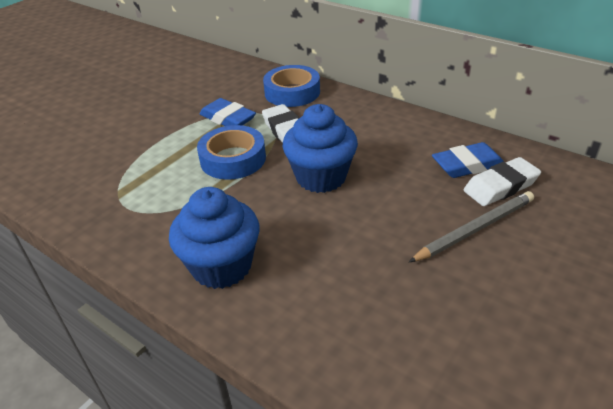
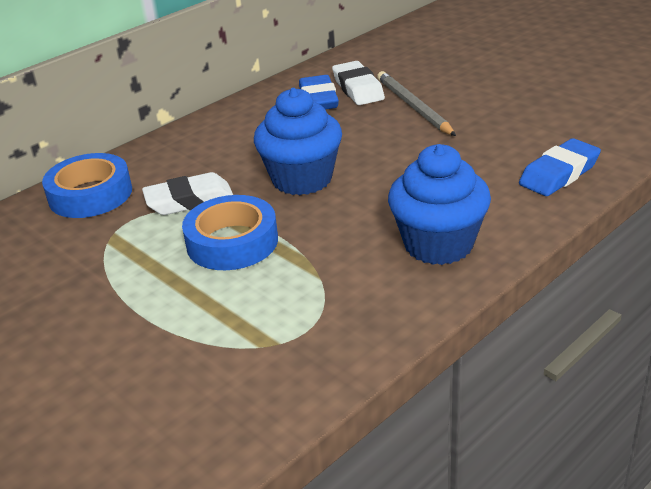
camera: 80 degrees left, 5 degrees down
blue eraser [200,98,256,126] -> blue eraser moved to [519,138,601,196]

